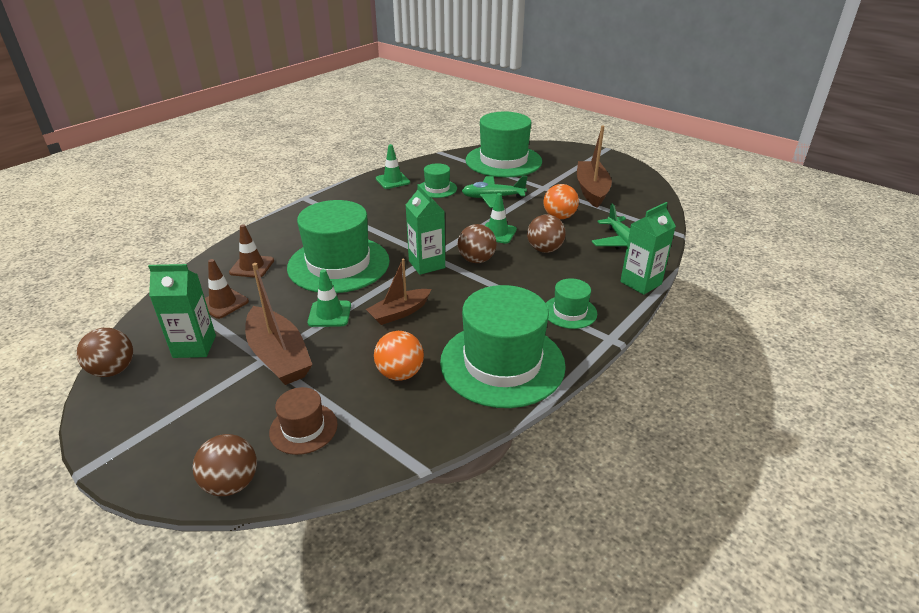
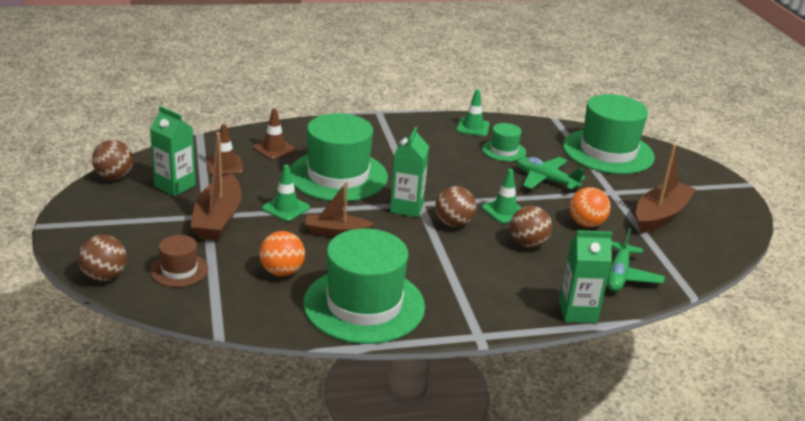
camera: 35 degrees right, 5 degrees down
green hat [546,278,597,329] -> none

